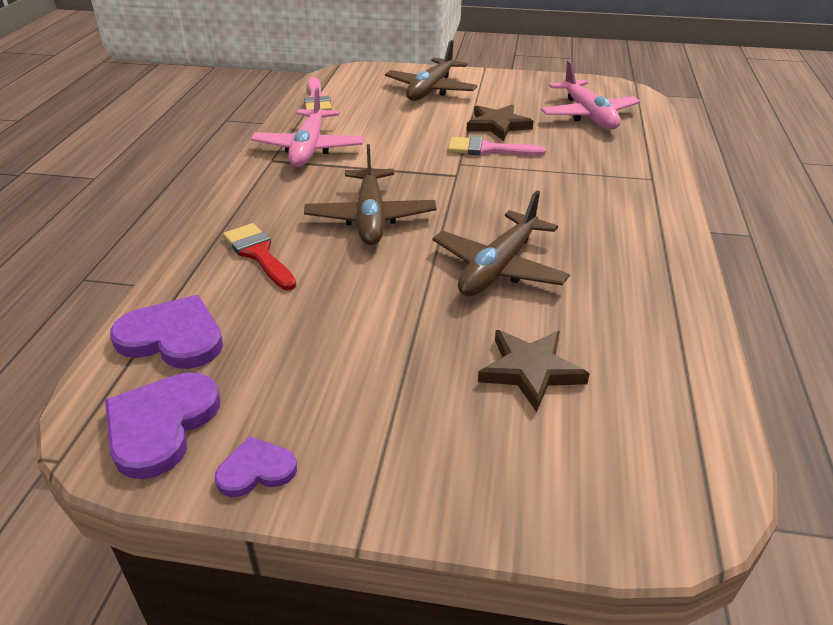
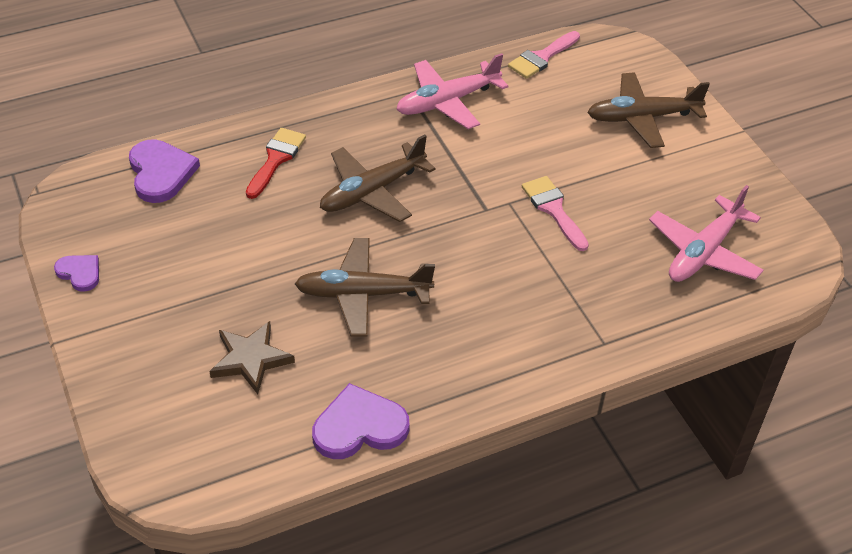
camera: 55 degrees right, 10 degrees up
purple heart [105,372,221,479] -> purple heart moved to [312,383,409,459]
brown star [466,104,534,141] -> none

